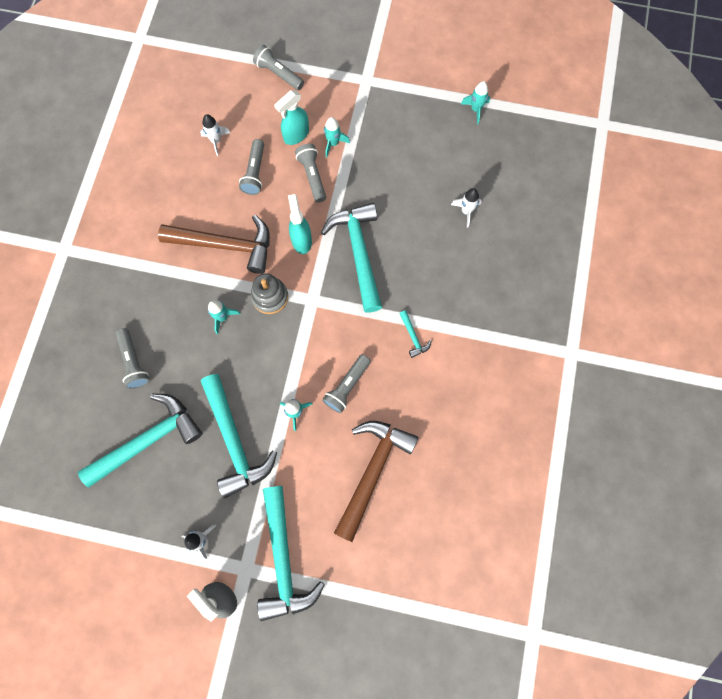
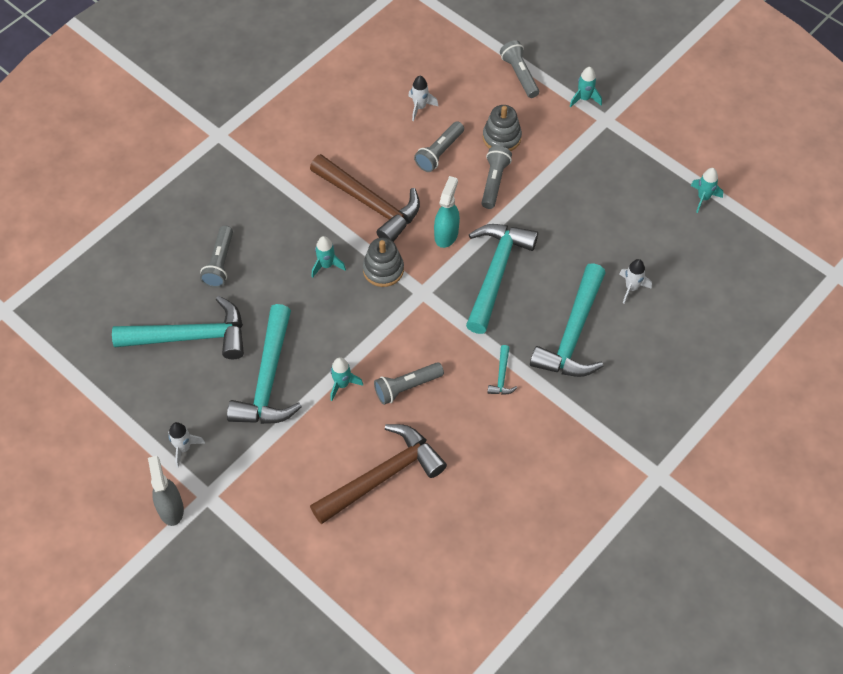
camera: 30 degrees right, 15 degrees down
turquoise hammer [257,486,325,621] -> turquoise hammer moved to [530,263,606,377]
turquoise spray bottle [274,90,309,145] -> grey stacking toy [483,105,522,151]
turquoise rocket [324,117,350,157] -> turquoise rocket moved to [569,67,602,108]

